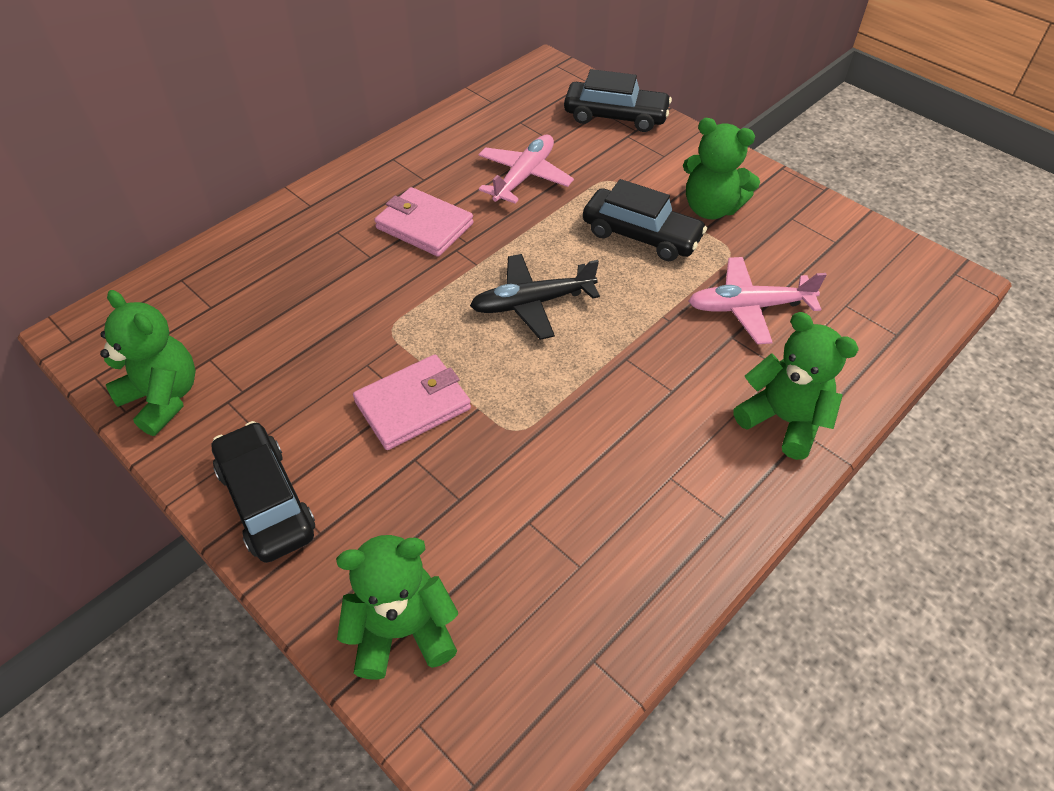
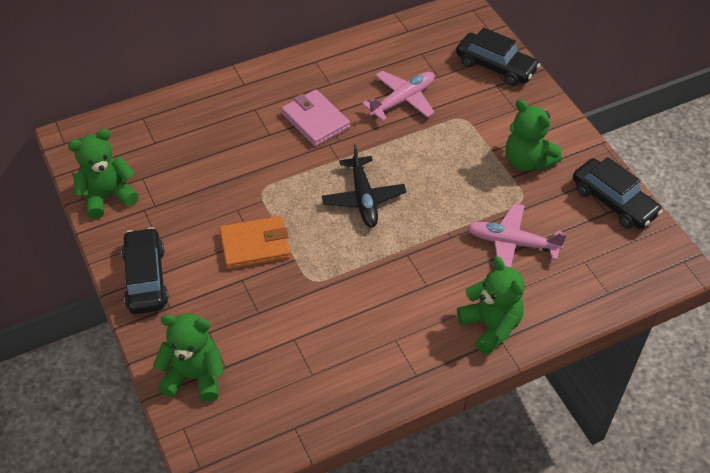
camera: 20 degrees right, 0 degrees up
green teddy bear [100,290,196,436] -> green teddy bear turned 90 degrees counterclockwise [68,129,139,219]
pink wallet [353,354,471,450] -> orange wallet [219,216,290,269]
black plane [470,254,600,340] -> black plane turned 105 degrees counterclockwise [322,144,406,228]
black car [583,179,707,261] -> black car moved to [573,157,663,229]

